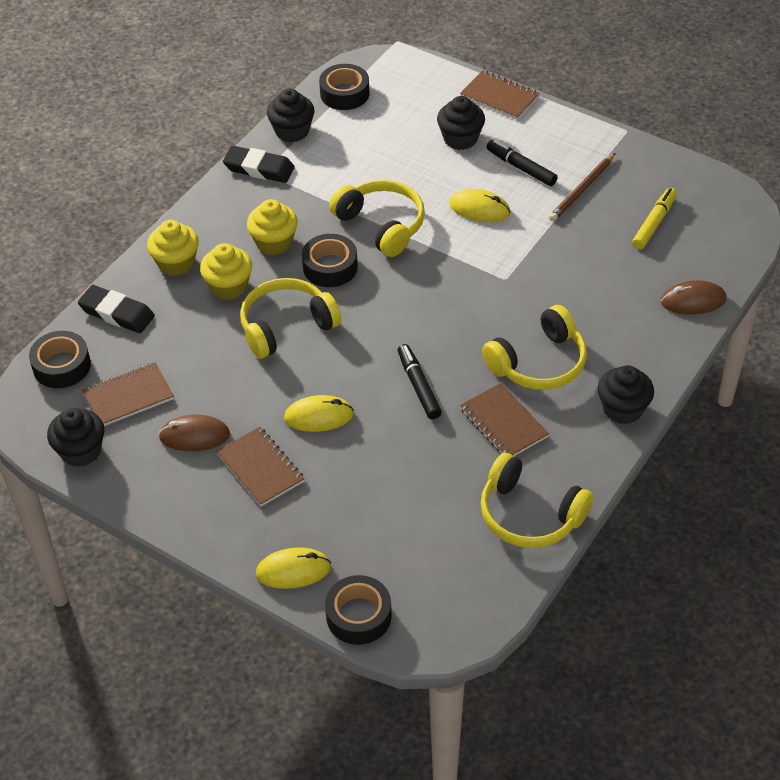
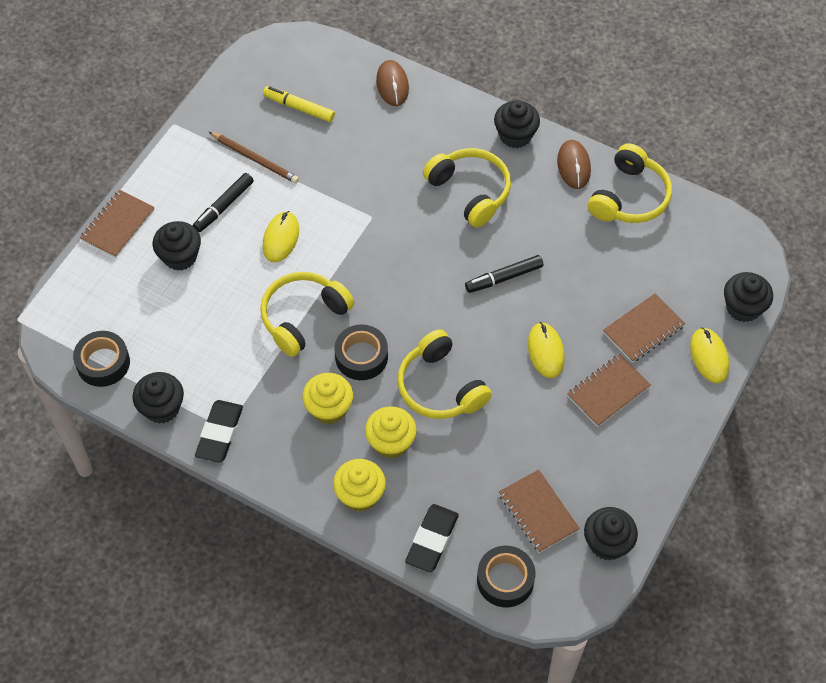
camera: 95 degrees left, 10 degrees up
brown mouse [158,415,230,451] -> brown mouse moved to [557,140,591,189]
black tape [325,575,392,645] -> black cupcake [724,272,773,322]
brown notebook [460,383,549,457] -> brown notebook moved to [603,293,685,363]

